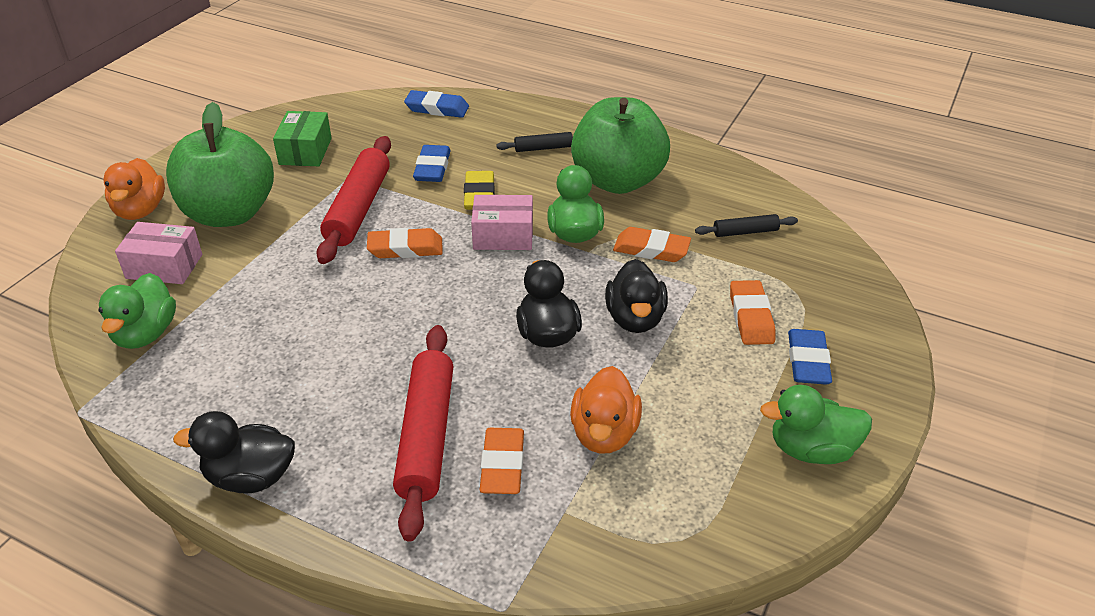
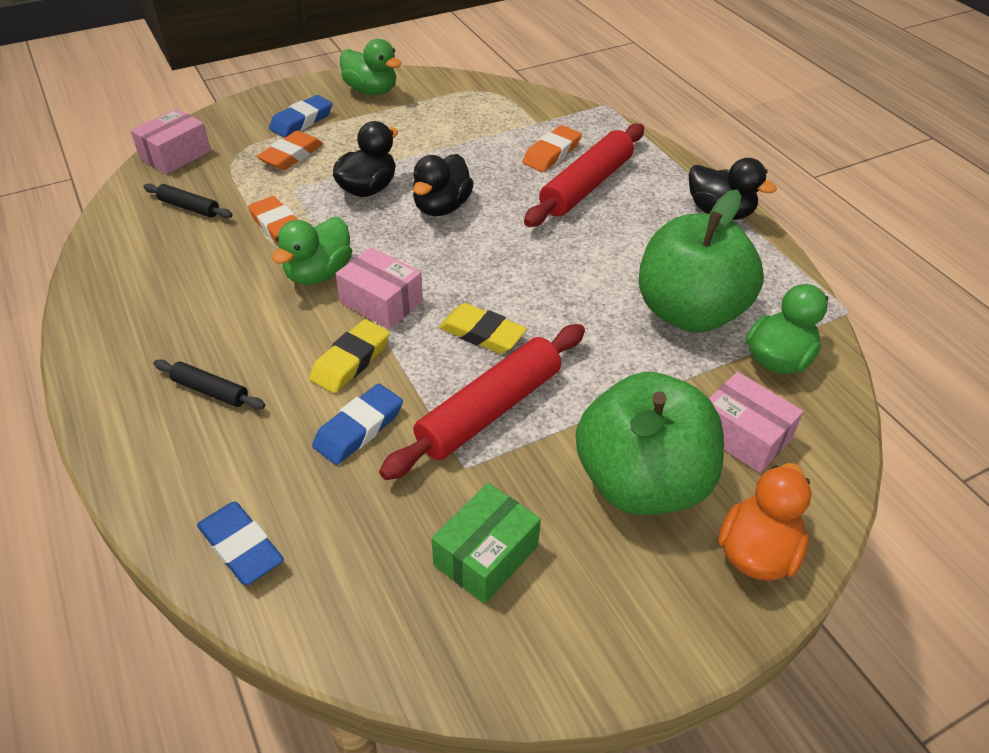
camera: 145 degrees left, 5 degrees up
orange eraser [367,228,443,258] -> yellow eraser [439,303,527,354]
orange duck [570,366,642,454] -> none
green apple [571,97,670,194] -> green apple moved to [639,190,764,333]
none -> pink box [131,108,211,174]

